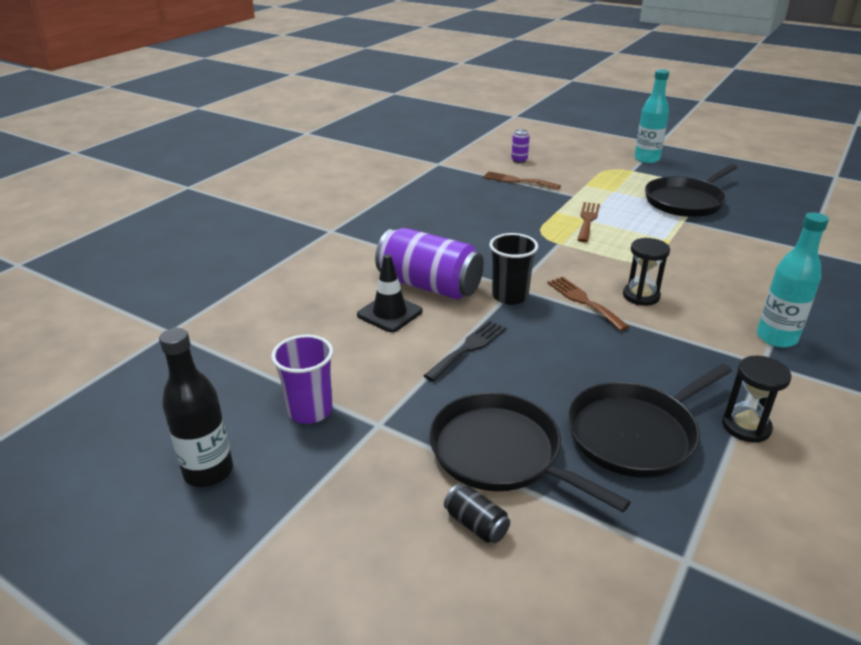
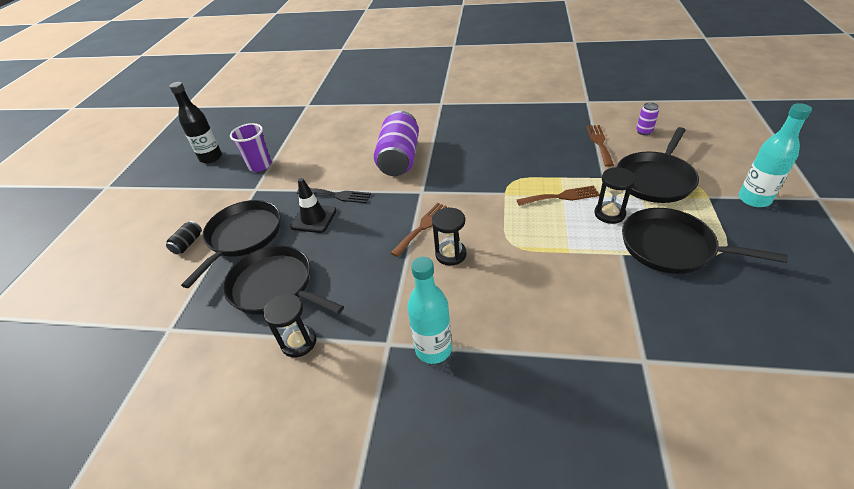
camera: 70 degrees right, 10 degrees up
black traffic cone [357,254,422,332] -> black traffic cone moved to [290,178,337,233]
black cup [489,233,538,305] -> none
none -> black hourglass [594,167,636,224]
none -> black pan [616,127,699,203]

